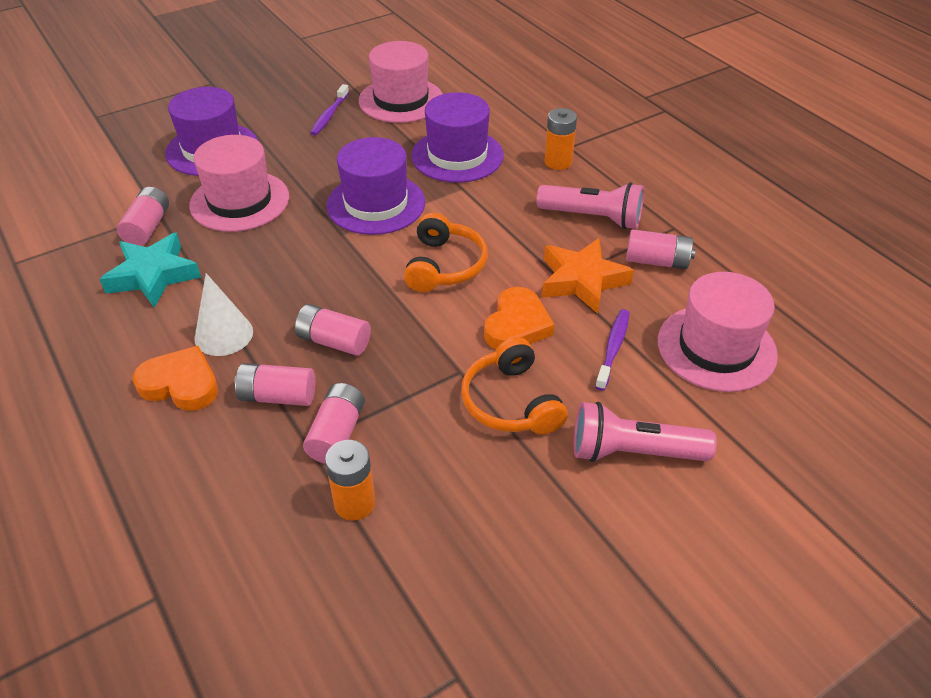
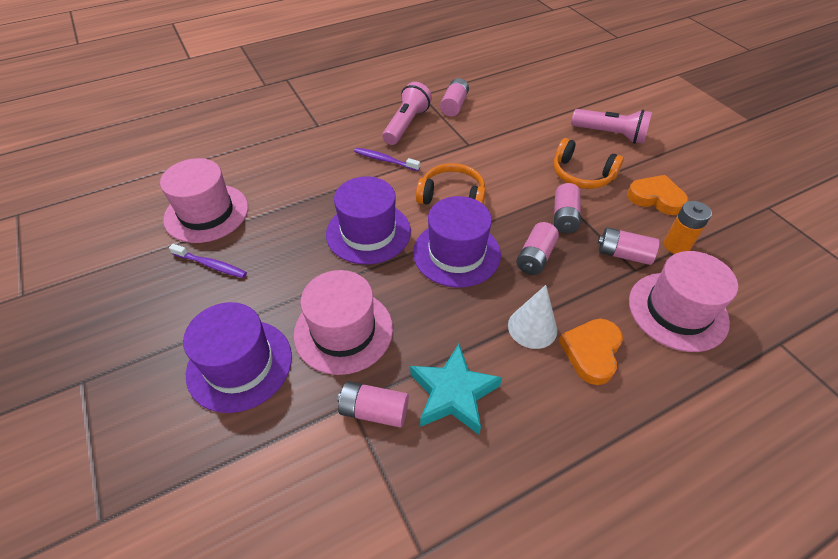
camera: 85 degrees left, 5 degrees up
pink battery [234,363,315,406] -> pink battery moved to [554,183,581,233]
purple hat [411,92,504,183] -> purple hat moved to [413,196,501,288]
orange headphones [461,337,568,435] -> orange headphones turned 45 degrees clockwise [553,138,624,189]
orange heart [484,287,555,349] -> orange heart moved to [627,175,688,215]
orange star [542,238,634,314] -> none
orange battery [544,108,577,170] -> none
pink flashlight [574,402,717,462] -> pink flashlight turned 75 degrees counterclockwise [571,109,652,144]
purple toothbrush [595,309,630,391] -> purple toothbrush moved to [354,148,420,171]
pink hat [658,272,778,392] -> pink hat moved to [629,251,738,352]

